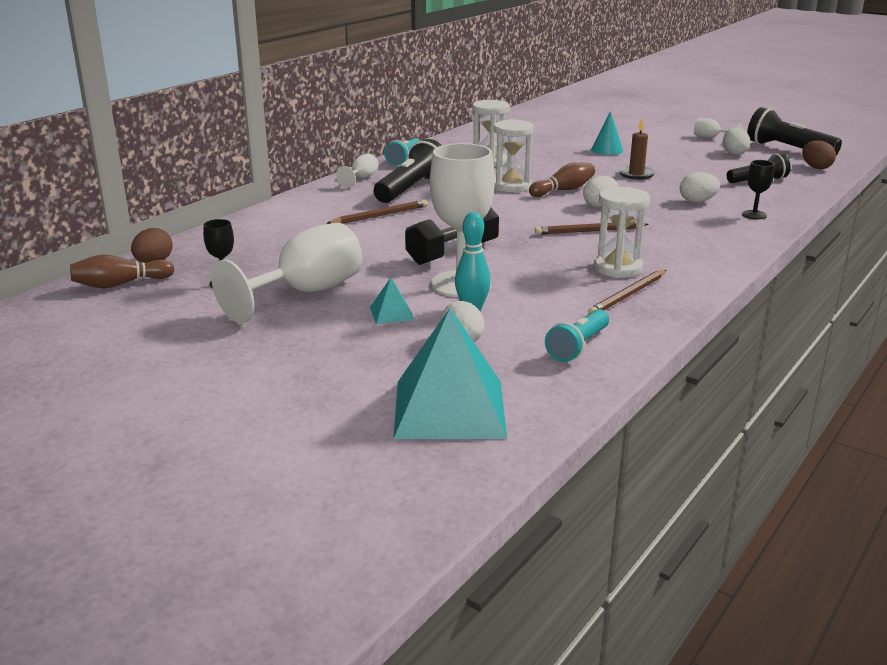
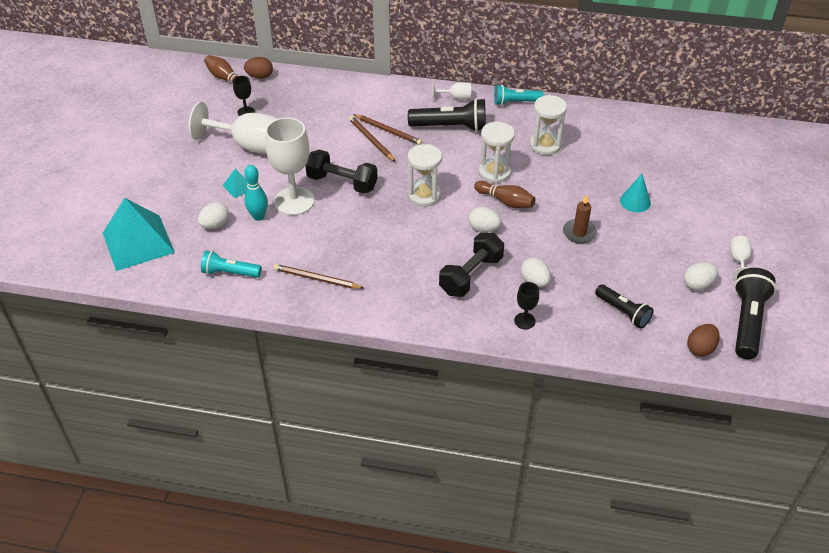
camera: 65 degrees right, 20 degrees up
brown pencil [535,221,649,235] -> brown pencil moved to [349,116,395,162]
white hourglass [594,187,650,278] -> white hourglass moved to [408,144,442,207]
none -> black dumbbell [439,232,504,297]

